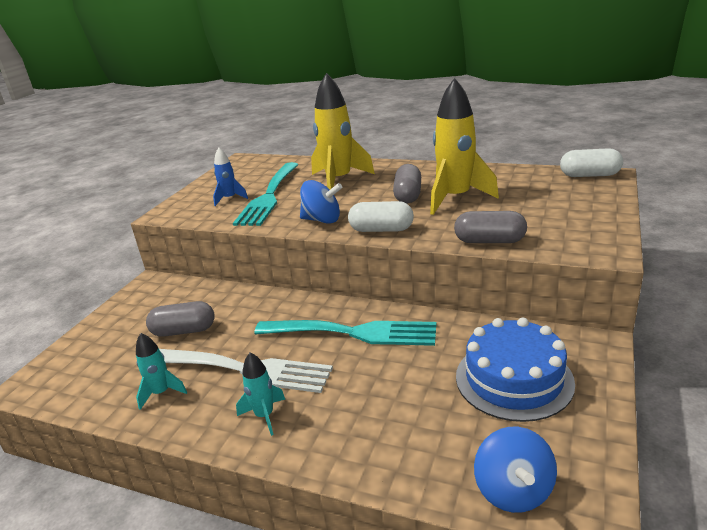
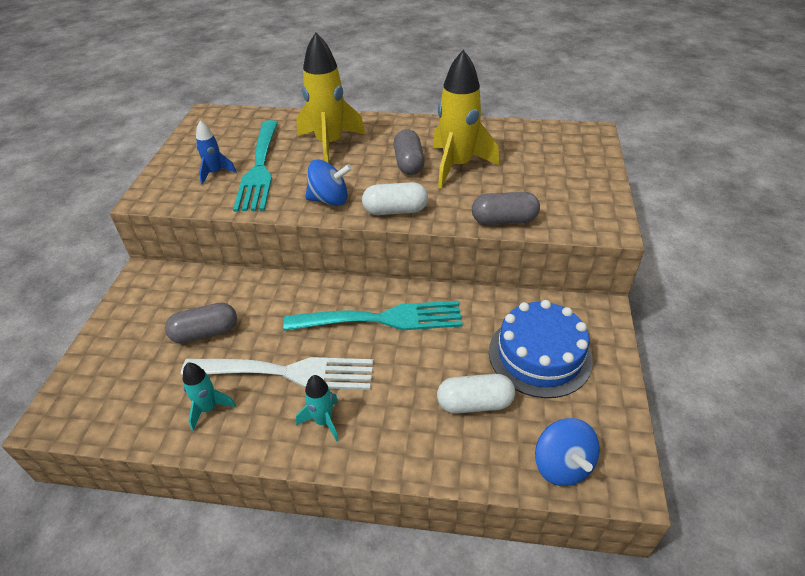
camera: 15 degrees left, 15 degrees up
white capsule [560,148,623,177] -> white capsule moved to [437,374,515,414]

